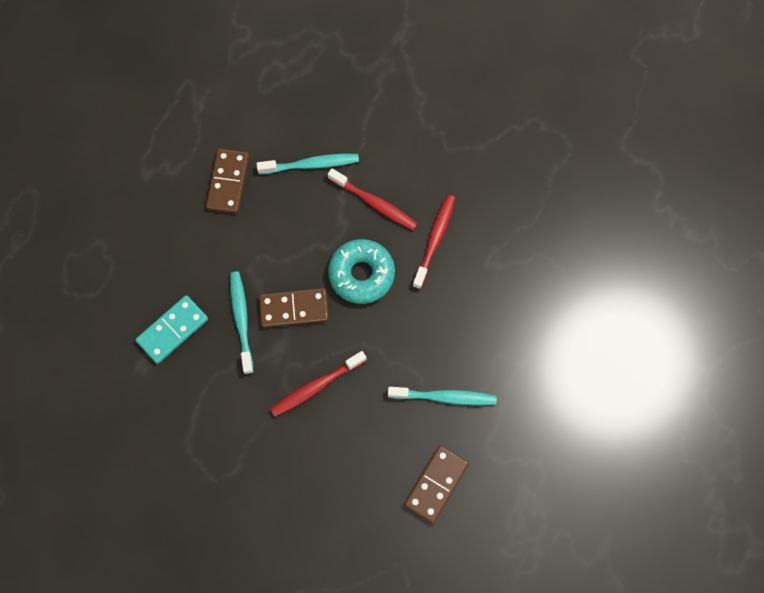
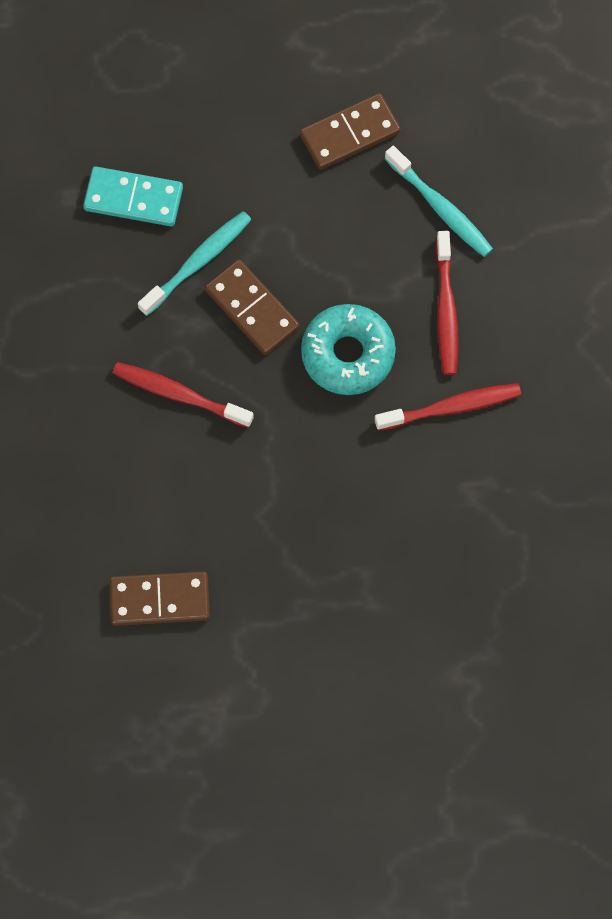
camera: 55 degrees right, 0 degrees up
turquoise toothbrush [388,387,497,406] -> none

